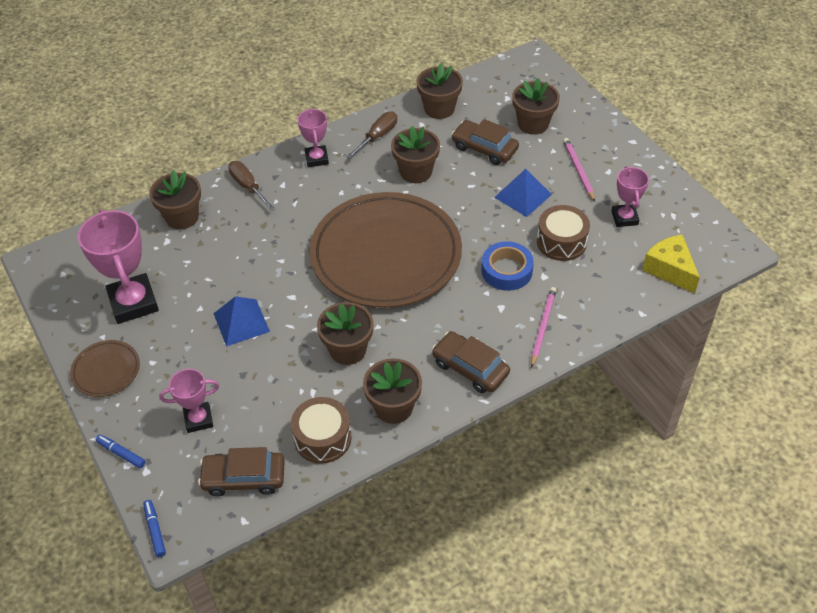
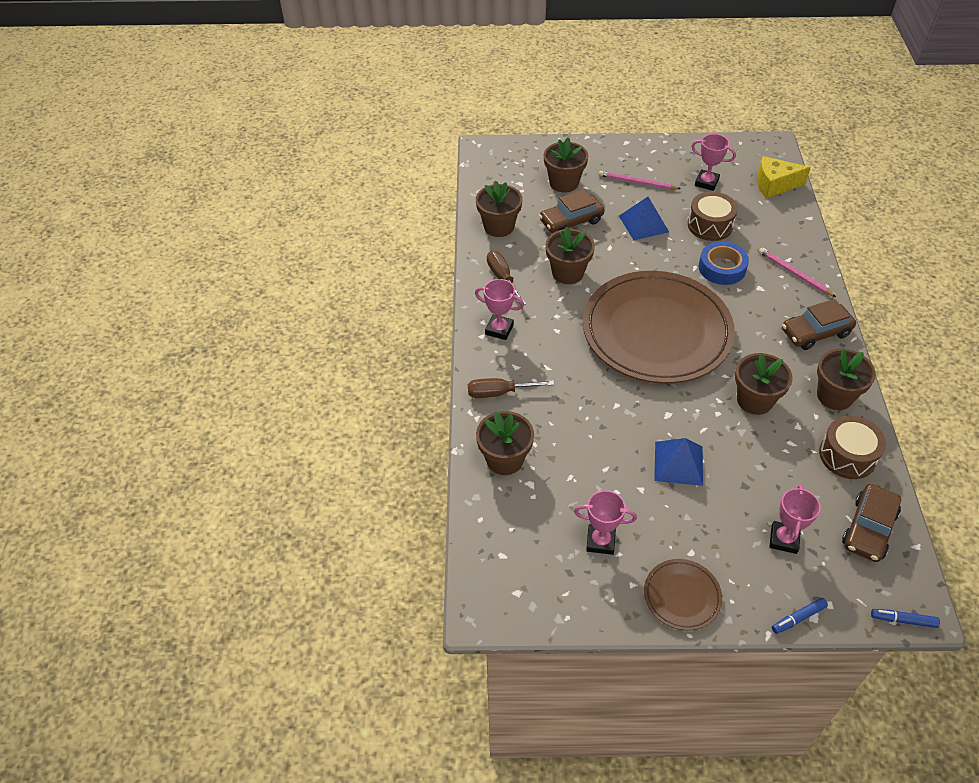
camera: 60 degrees left, 0 degrees up
pink trophy [77,209,159,324] -> pink trophy [574,490,637,555], size x0.57

